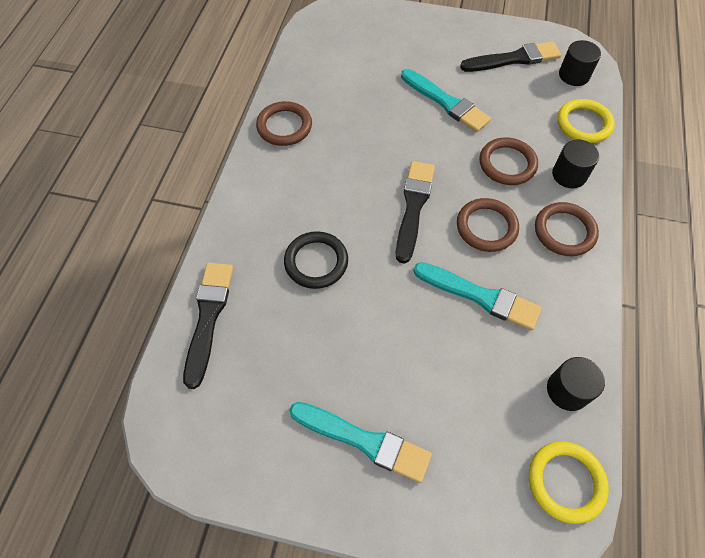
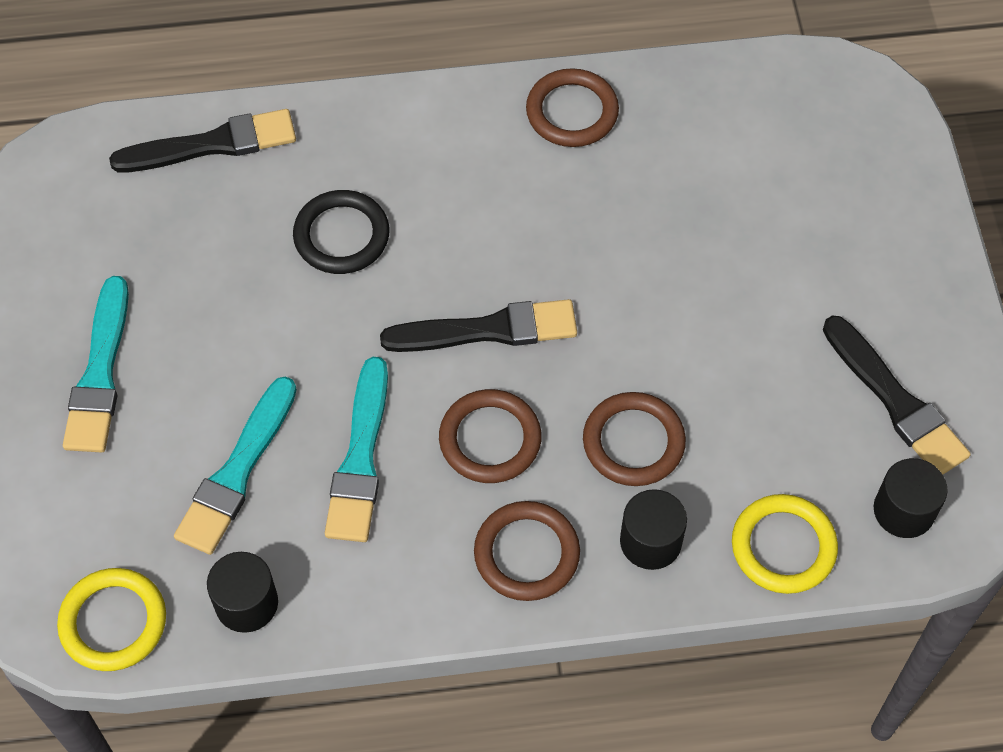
camera: 70 degrees right, 0 degrees up
turquoise brush [401,69,491,132] -> turquoise brush moved to [174,376,297,555]

